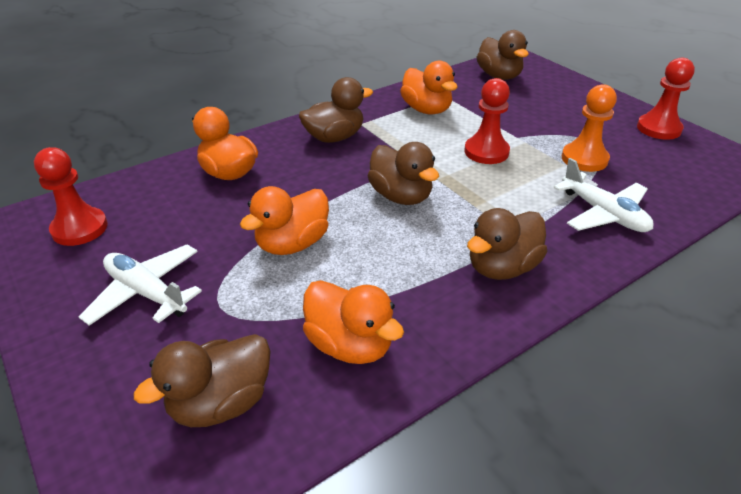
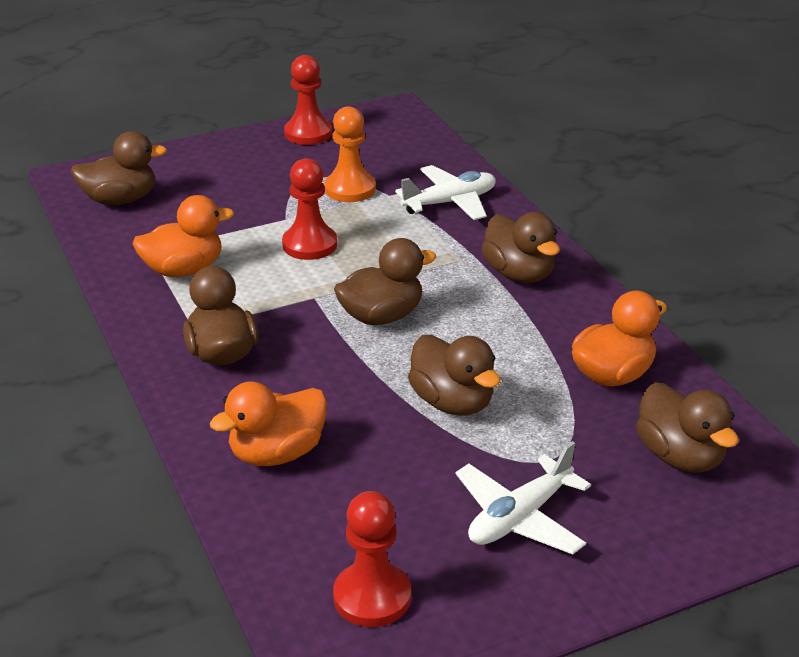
camera: 80 degrees left, 5 degrees down
orange duck [240,186,329,255] -> brown duck [408,335,501,416]

